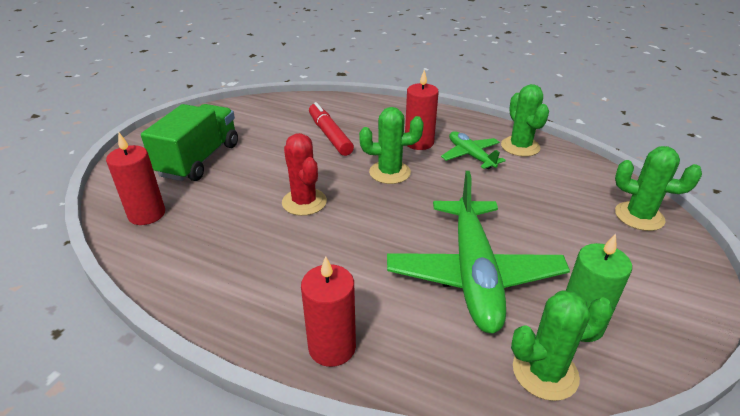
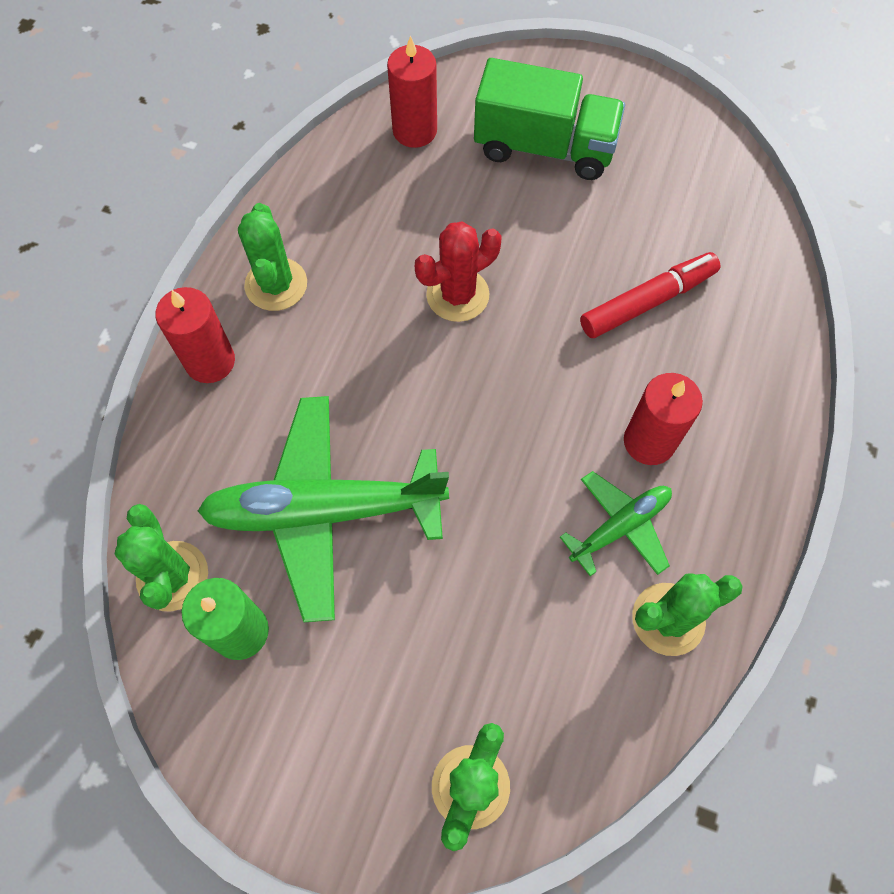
camera: 85 degrees right, 30 degrees up
green cactus [359,107,424,184] -> green cactus moved to [238,203,307,311]

